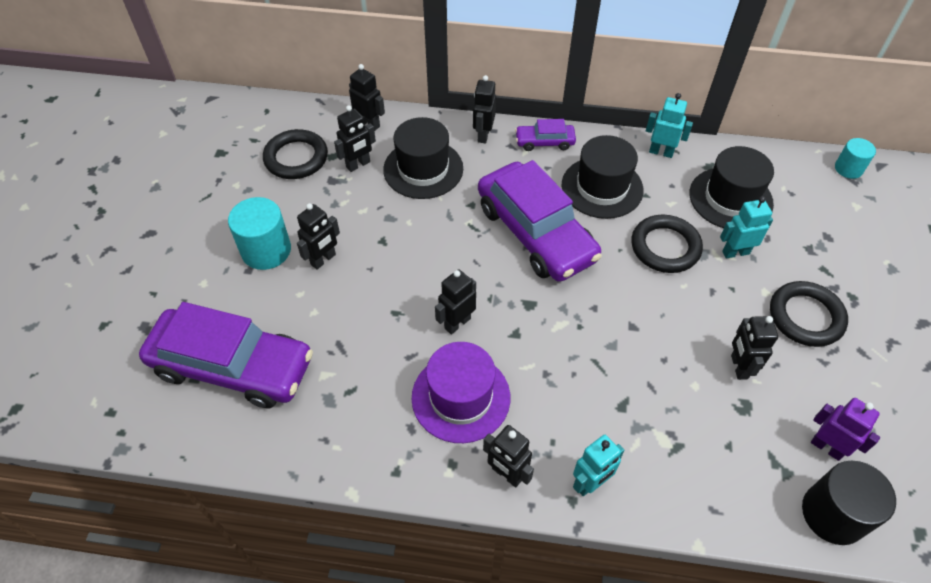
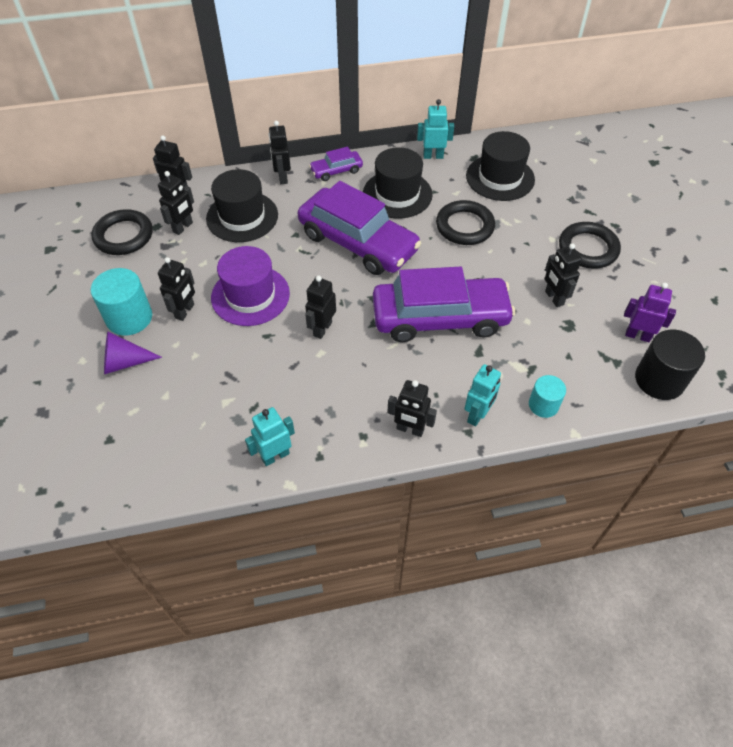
camera: 20 degrees left, 0 degrees up
purple car [139,302,313,409] -> purple car moved to [373,267,515,342]
purple hat [412,342,510,443] -> purple hat moved to [211,246,290,326]
turquoise robot [720,196,773,259] -> turquoise robot moved to [245,407,295,466]
turquoise cylinder [835,138,876,179] -> turquoise cylinder moved to [529,375,566,418]
none -> purple cone [104,331,162,374]

